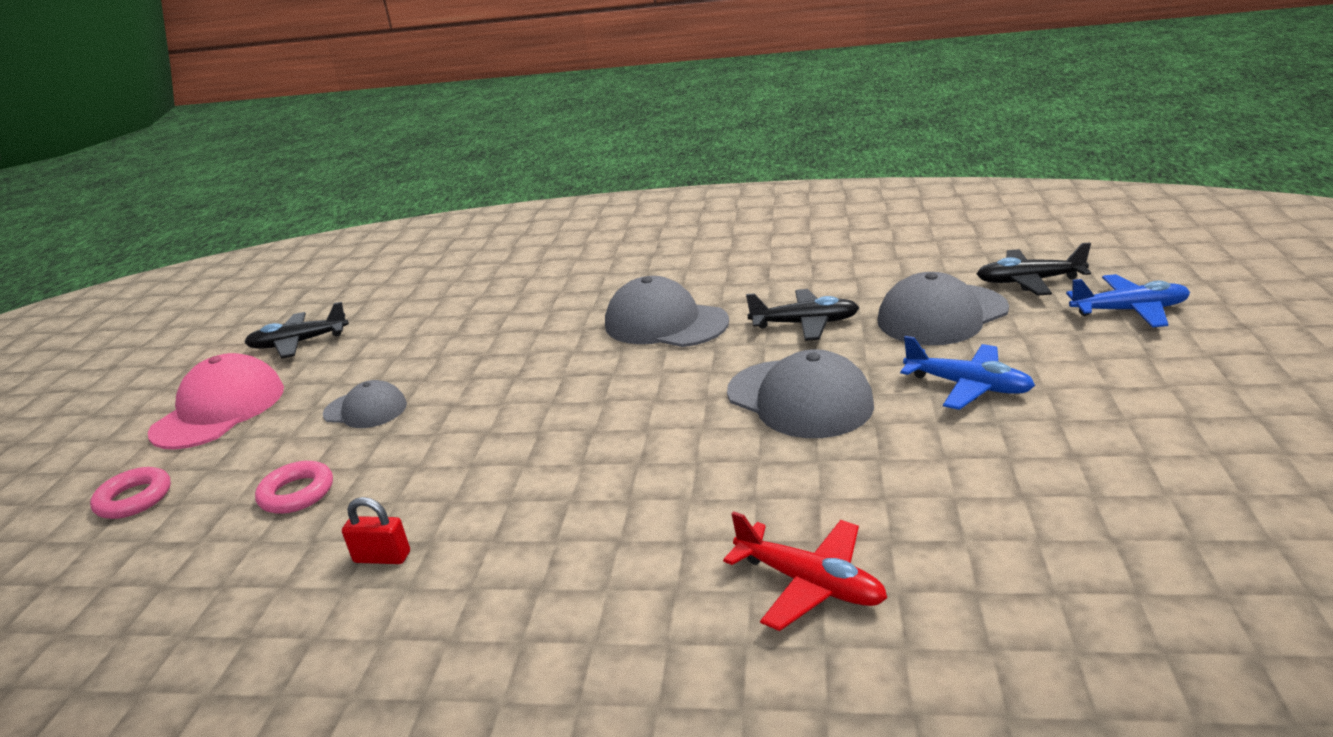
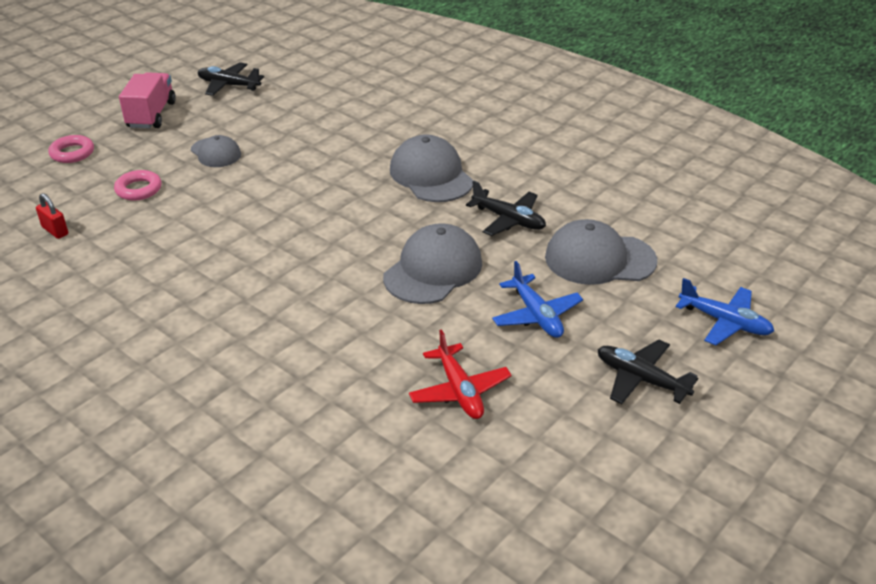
camera: 30 degrees right, 10 degrees up
pink cap [148,353,284,449] -> pink truck [119,72,176,129]
red padlock [342,497,410,564] -> red padlock moved to [36,193,68,239]
red plane [723,511,887,631] -> red plane moved to [409,329,512,419]
grey cap [727,349,874,438] -> grey cap turned 135 degrees counterclockwise [383,223,482,304]
black plane [977,242,1091,296] -> black plane moved to [597,339,698,404]

